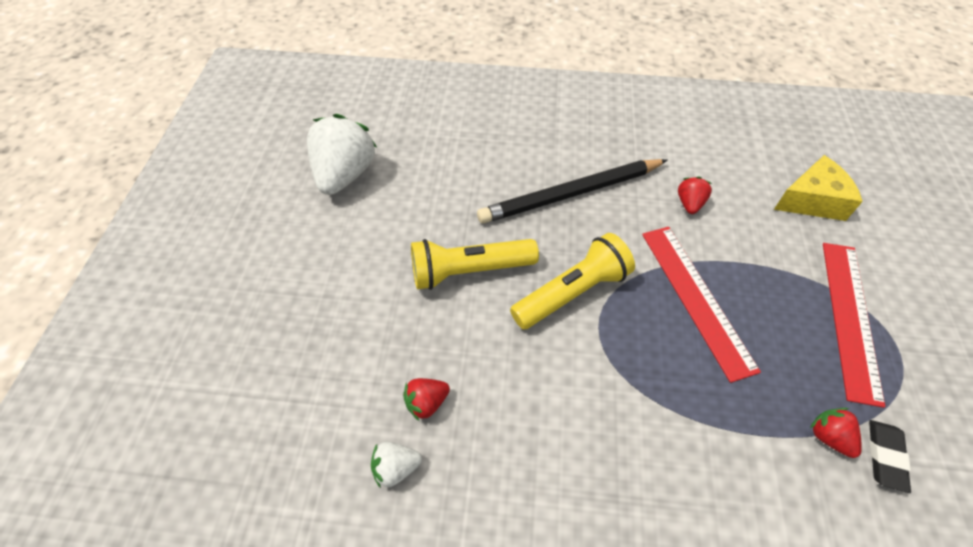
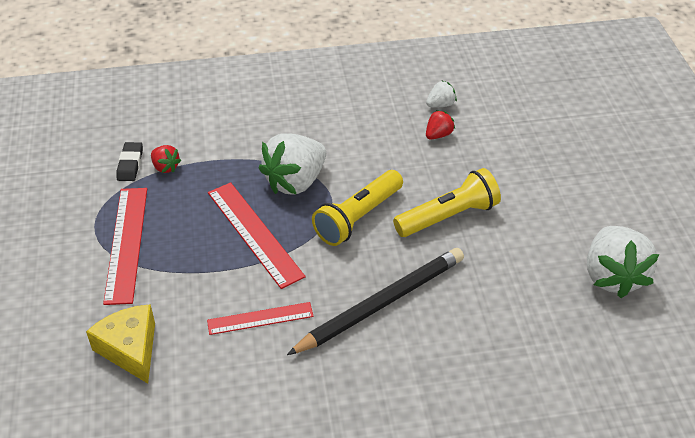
camera: 165 degrees right, 10 degrees down
red strawberry [678,177,712,214] -> red ruler [207,302,314,335]
yellow cheese [774,155,863,221] -> yellow cheese turned 90 degrees clockwise [86,304,155,384]
none -> white strawberry [259,133,326,195]

